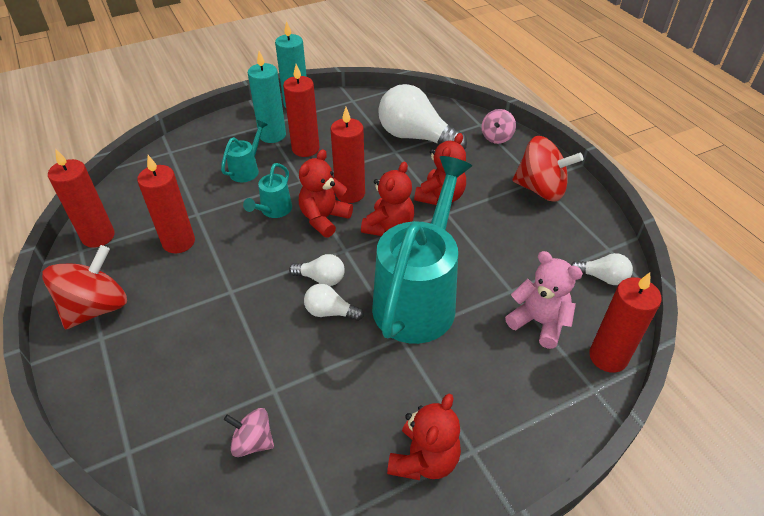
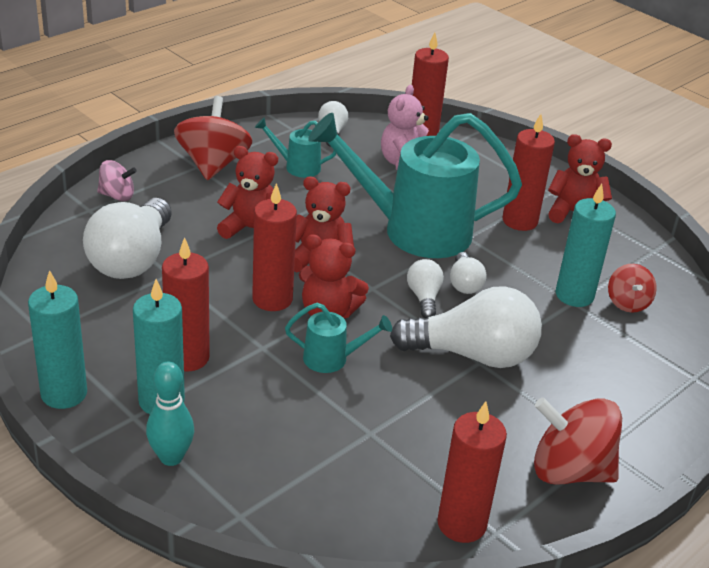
camera: 110 degrees left, 10 degrees down
red candle [137,155,195,253] -> red candle moved to [503,114,555,231]
turquoise watering can [221,120,268,182] -> turquoise watering can moved to [255,117,336,178]
pink spinning top [224,408,274,457] -> red spinning top [608,264,657,313]
none -> turquoise bowling pin [146,361,194,466]
none -> white light bulb [390,286,542,368]
none -> turquoise candle [556,184,616,307]

